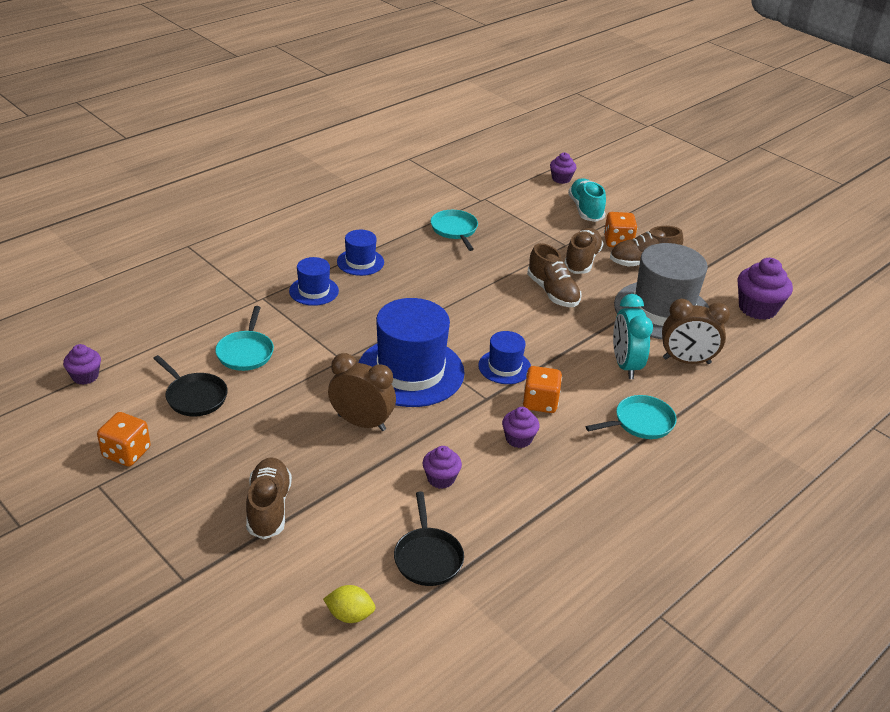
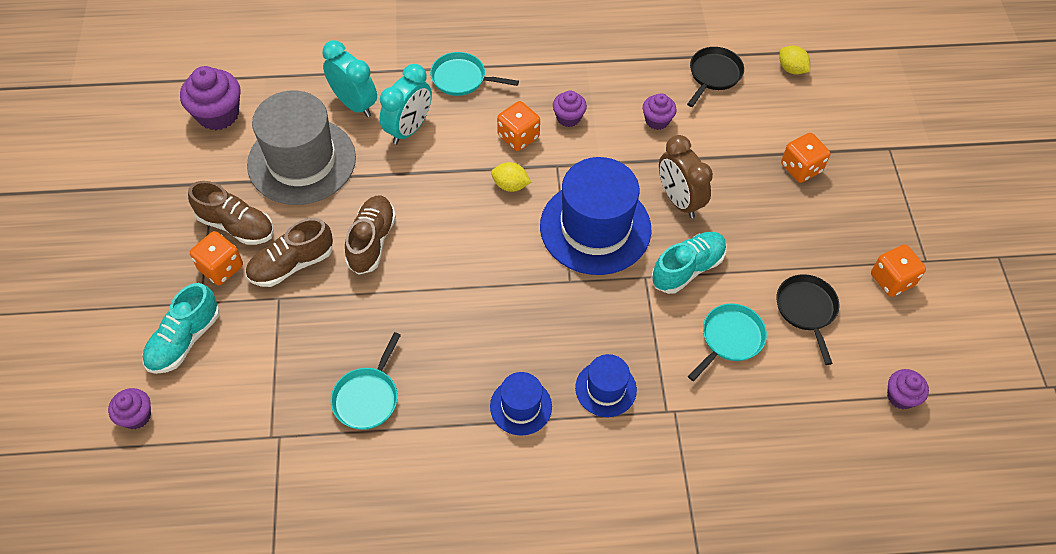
camera: 140 degrees left, 20 degrees up
brown shoe [246,457,292,539] -> orange dice [781,133,830,183]
blue hat [478,331,531,384] -> yellow lemon [491,162,531,192]
brown clock [662,299,730,364] -> turquoise clock [322,40,377,117]
none -> turquoise shoe [651,232,727,294]

